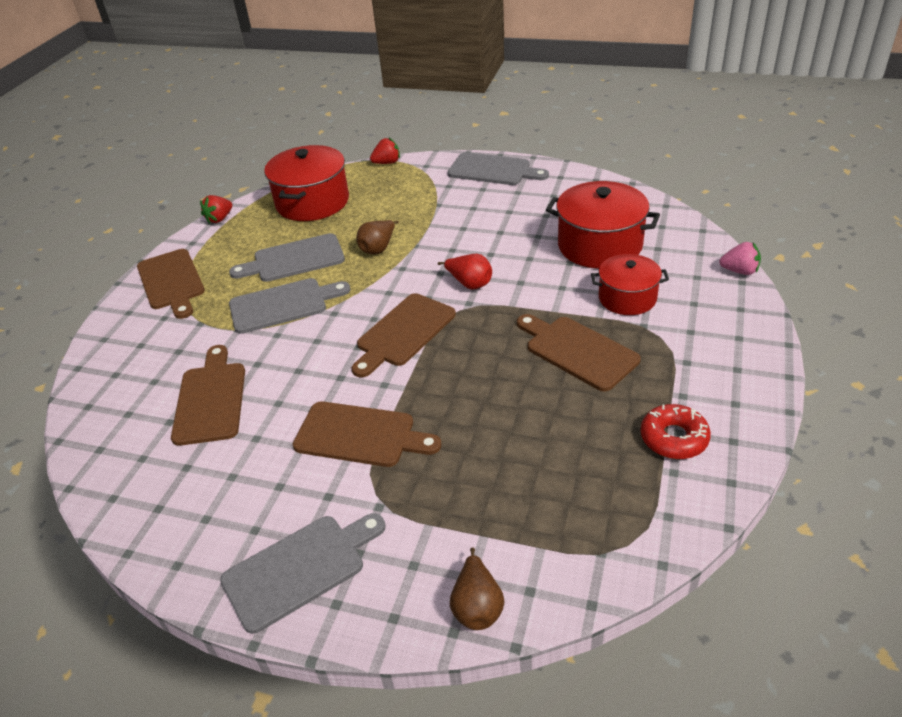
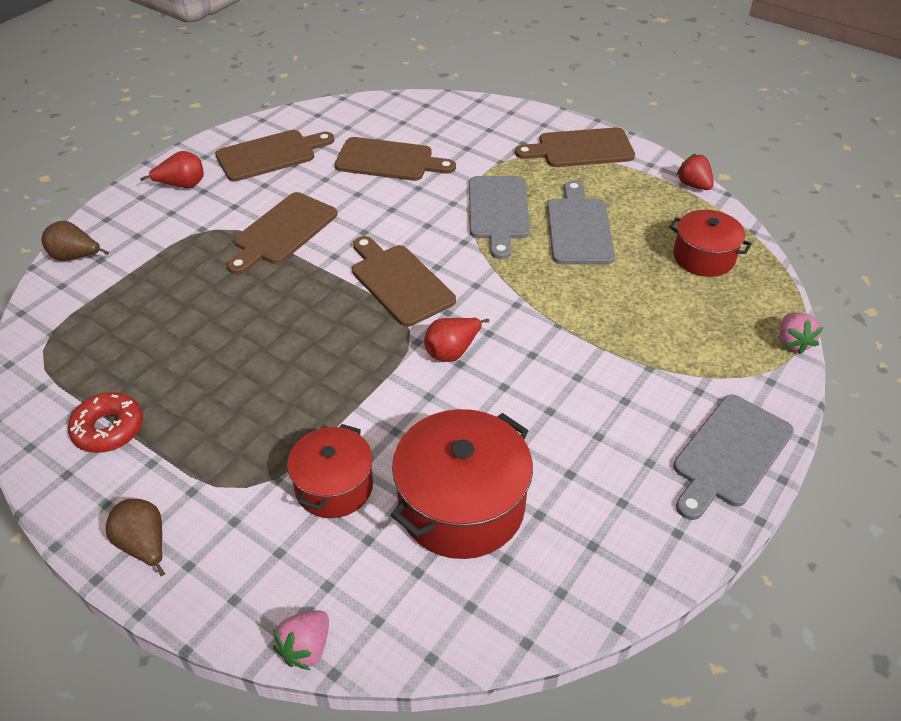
camera: 105 degrees right, 5 degrees up
grey cutting board [220,513,385,634] -> red pear [140,151,204,188]
red pot [264,145,349,221] -> red pot [669,210,752,277], size x0.63
brown pear [356,220,399,255] -> brown pear moved to [106,498,165,576]
red strawberry [370,138,400,164] -> pink strawberry [780,312,823,354]
brown cutting board [517,314,641,391] -> brown cutting board moved to [215,130,334,181]

